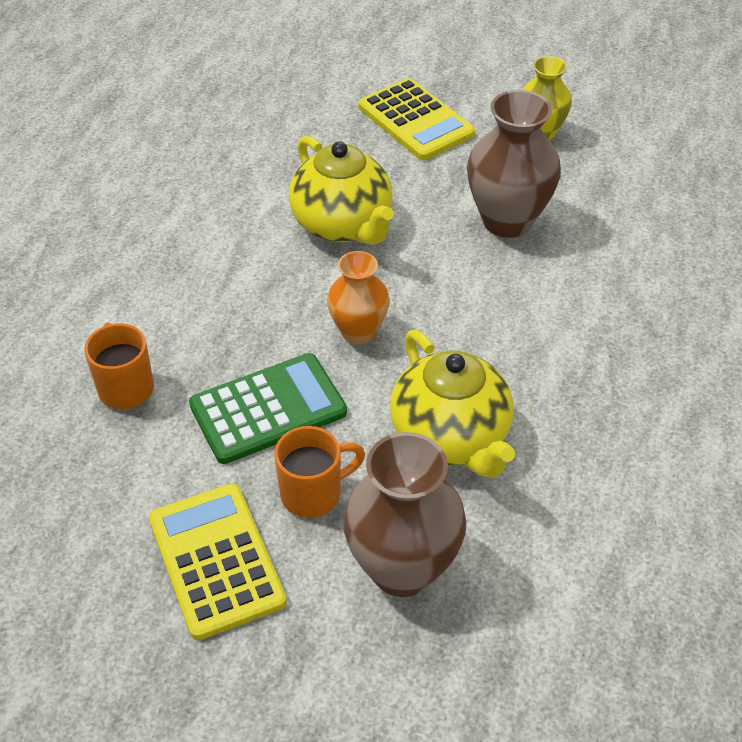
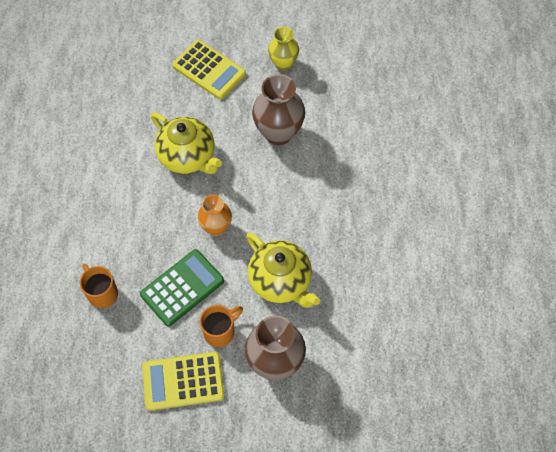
camera: 15 degrees left, 15 degrees up
yellow calculator [149,484,287,640] -> yellow calculator turned 60 degrees counterclockwise [142,352,224,411]

